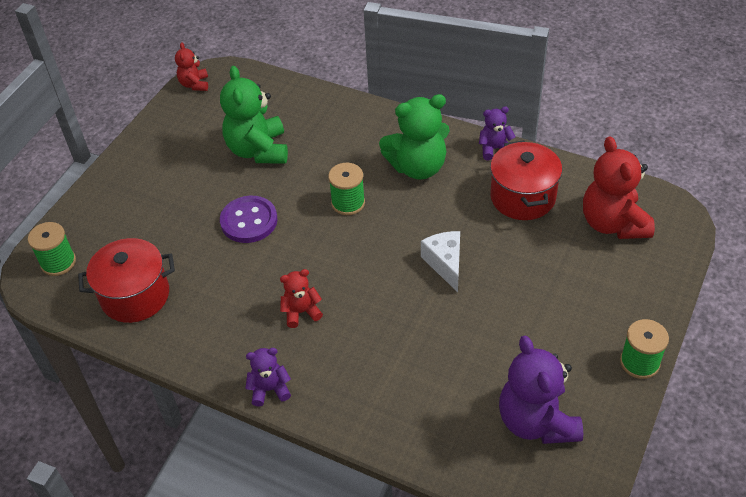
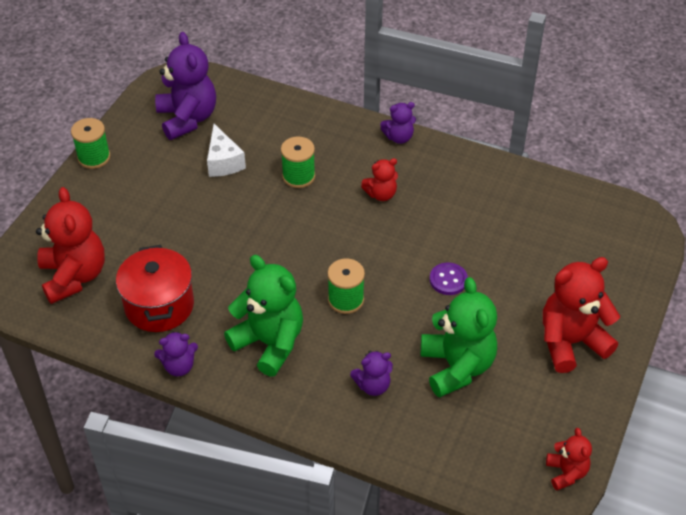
camera: 175 degrees right, 0 degrees up
green spool [28,222,76,276] -> green spool moved to [281,136,315,188]
red pot [78,238,175,323] -> none
purple button [220,196,278,243] -> purple button [430,263,468,295], size x0.64
green teddy bear [379,94,450,180] -> green teddy bear turned 60 degrees clockwise [224,255,303,377]
white cheese [421,231,460,292] -> white cheese moved to [207,124,246,177]
none -> purple teddy bear [350,351,393,396]
none -> red teddy bear [543,257,620,373]

